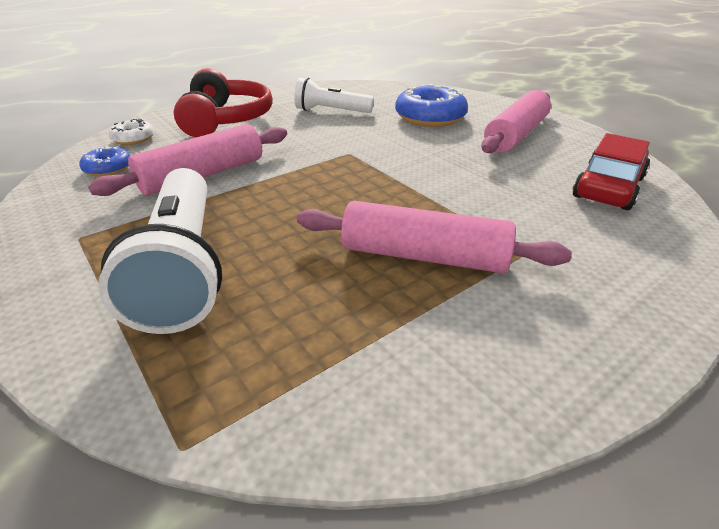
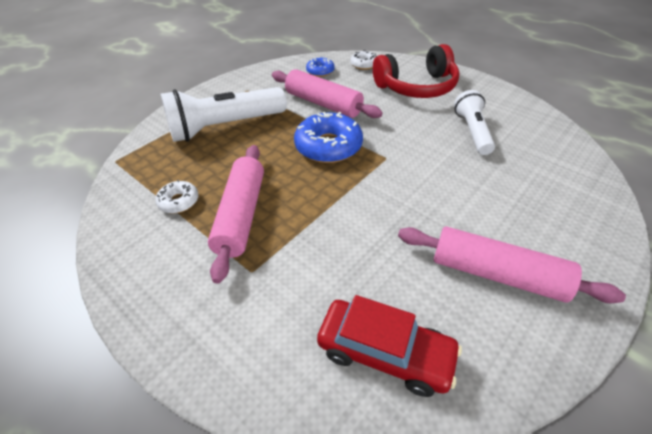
camera: 80 degrees right, 10 degrees up
blue donut [395,84,468,127] -> blue donut moved to [294,112,363,163]
none -> white donut [155,180,199,213]

